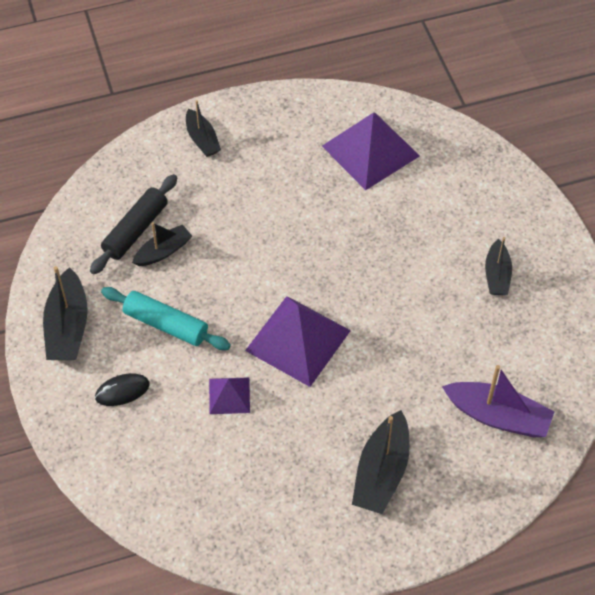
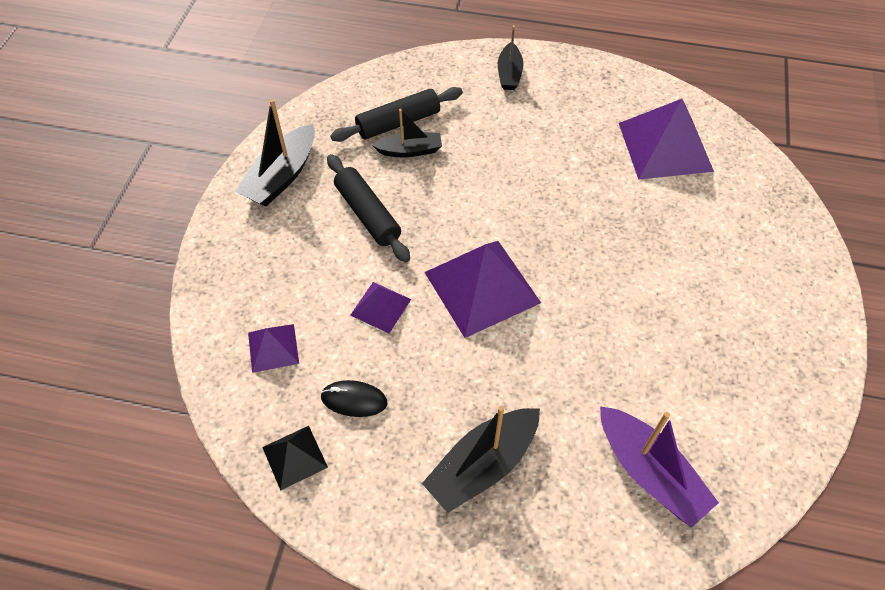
camera: 30 degrees right, 0 degrees up
black mouse [95,373,150,406] -> black mouse moved to [320,380,387,417]
turquoise rolling pin [101,287,231,350] -> black rolling pin [327,154,410,262]
black boat [485,237,512,295] -> none
none -> purple pyramid [248,324,299,373]
none -> black pyramid [262,426,328,491]

